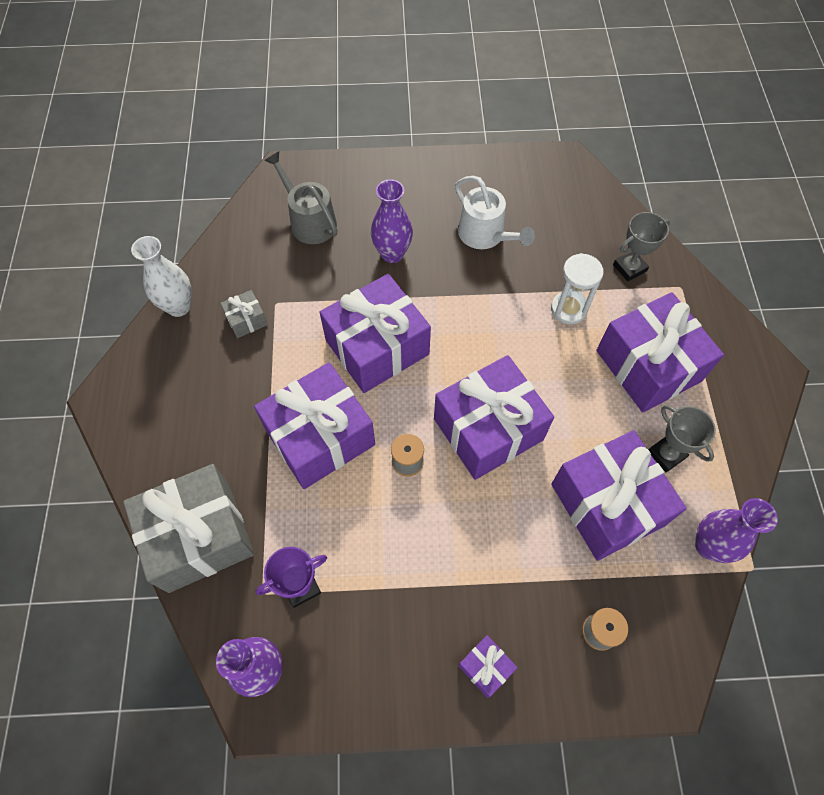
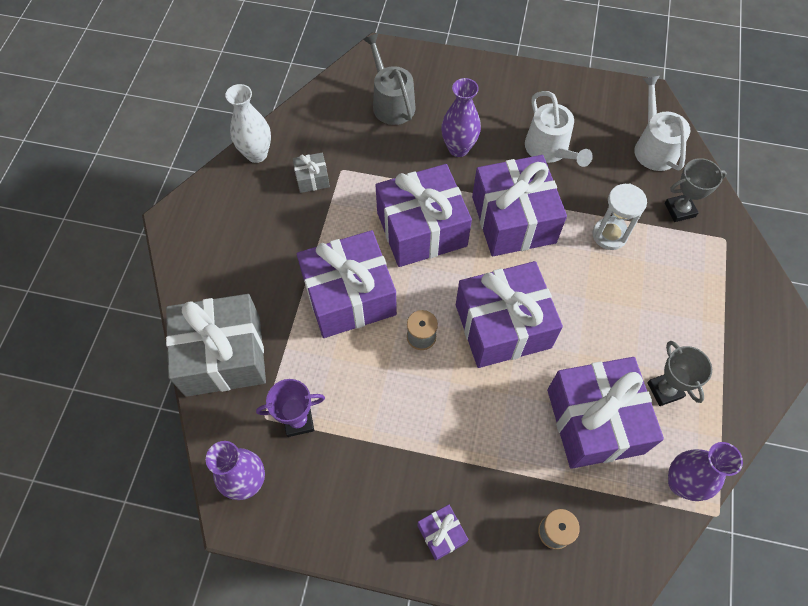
camera: 15 degrees right, 0 degrees up
purple gift [596,292,724,412] -> purple gift moved to [472,155,567,256]
none -> white watering can [634,76,690,171]

